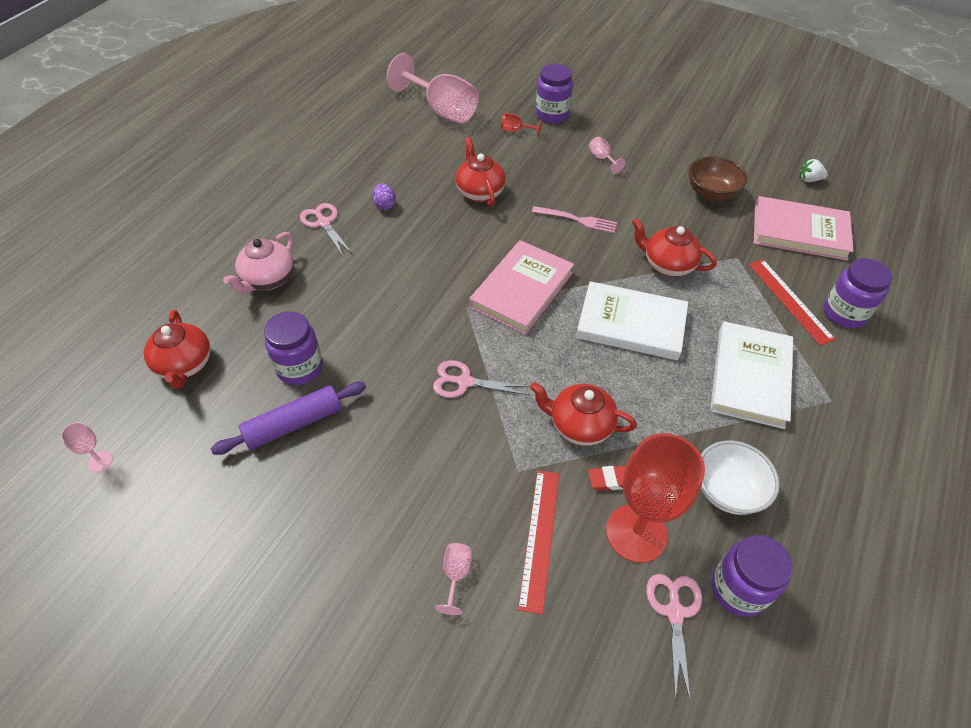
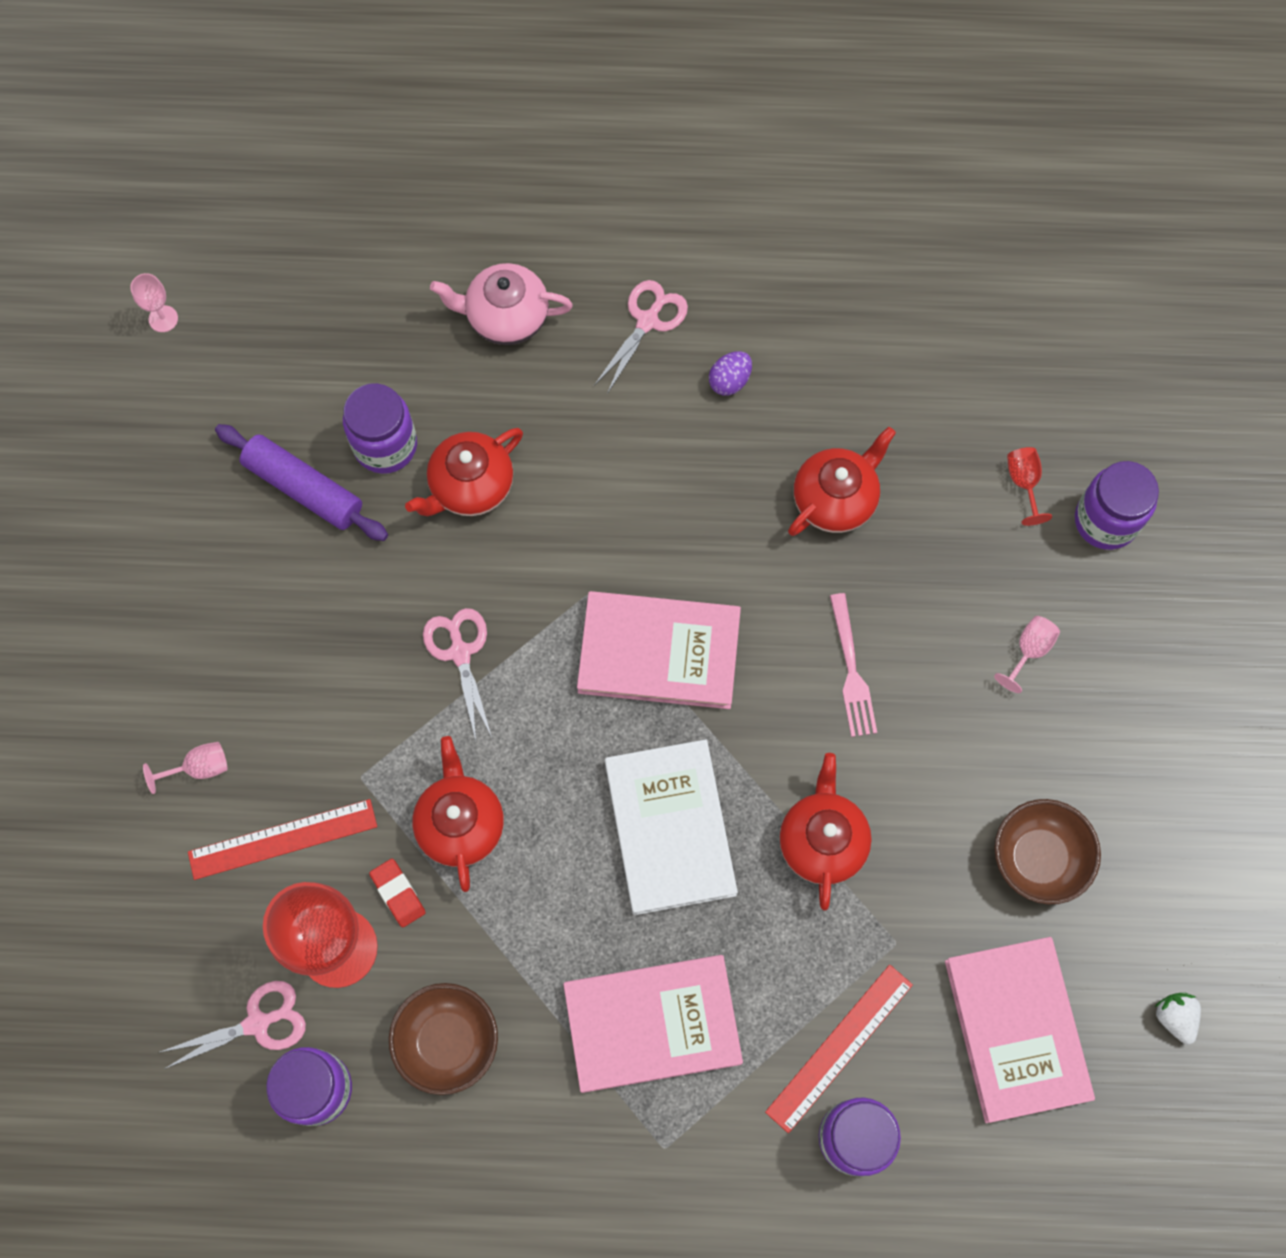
camera: 65 degrees right, 20 degrees up
red teapot [144,310,211,389] -> red teapot moved to [405,428,523,516]
pink goblet [387,53,479,124] -> none
white bowl [701,440,780,515] -> brown bowl [389,983,498,1095]
white book [710,321,793,429] -> pink book [563,955,743,1093]

